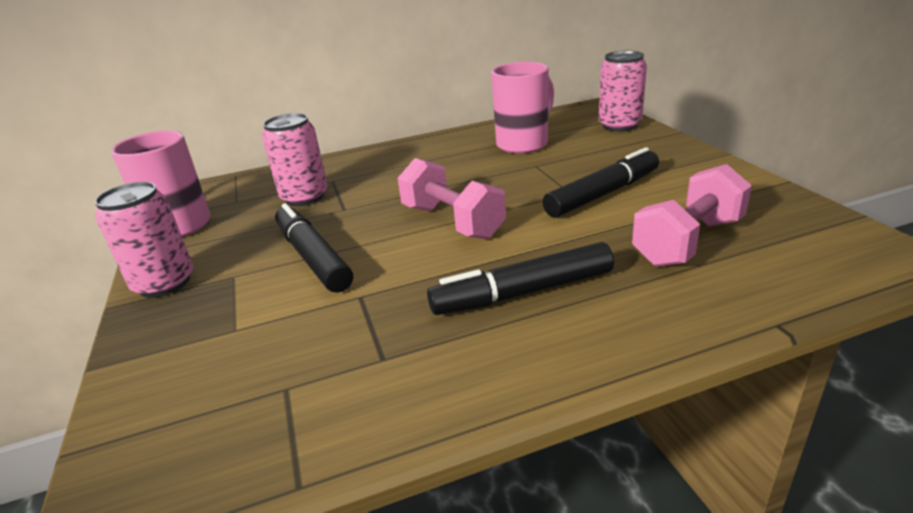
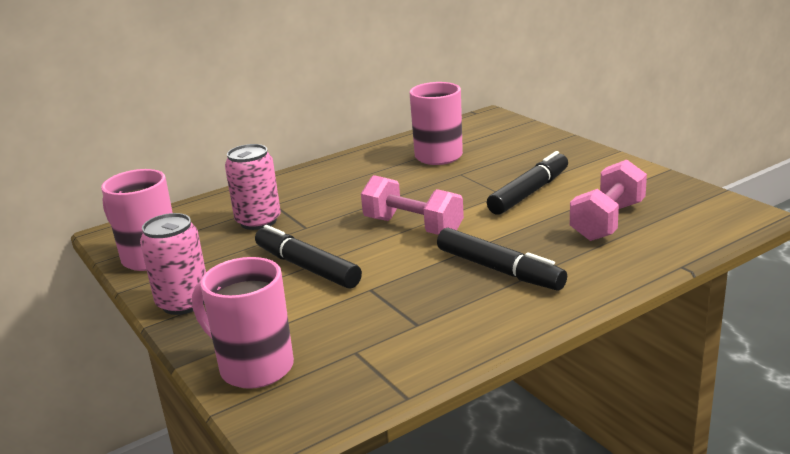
camera: 15 degrees left, 5 degrees down
black marker [427,242,614,315] -> black marker turned 105 degrees counterclockwise [437,228,567,291]
pink can [599,51,647,132] -> none
none -> pink mug [192,257,294,389]

